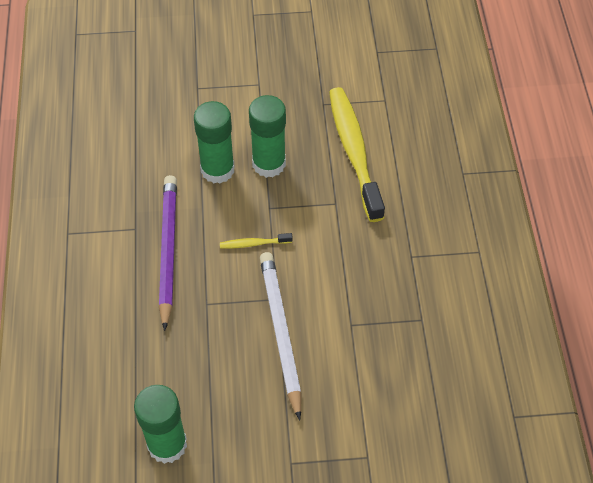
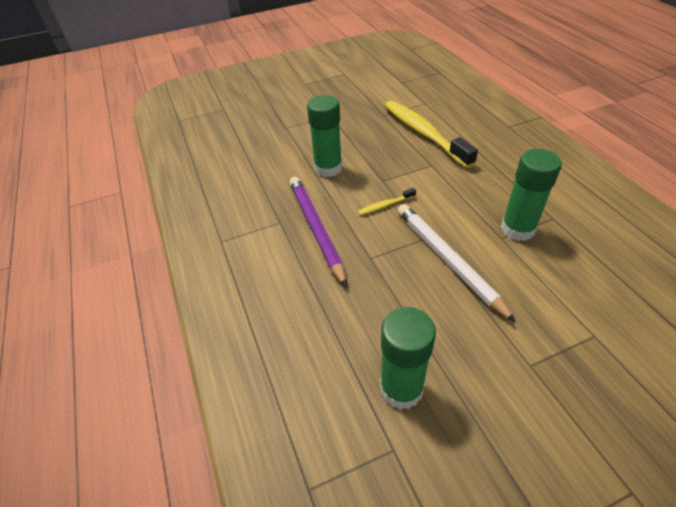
camera: 15 degrees left, 10 degrees down
green glue stick [249,95,286,178] -> green glue stick moved to [501,149,562,241]

